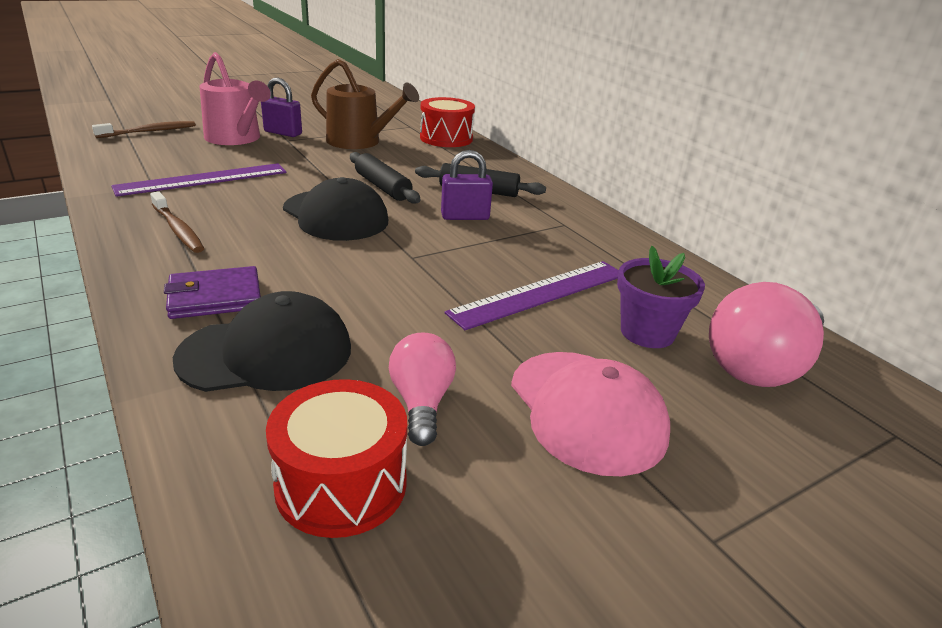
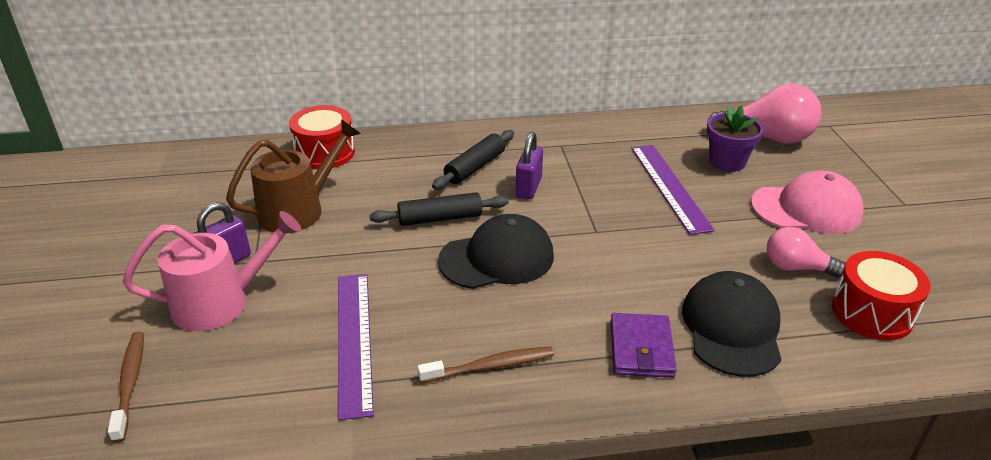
camera: 65 degrees left, 5 degrees up
pink light bulb [709,282,824,387] -> pink light bulb turned 60 degrees counterclockwise [707,83,821,144]

